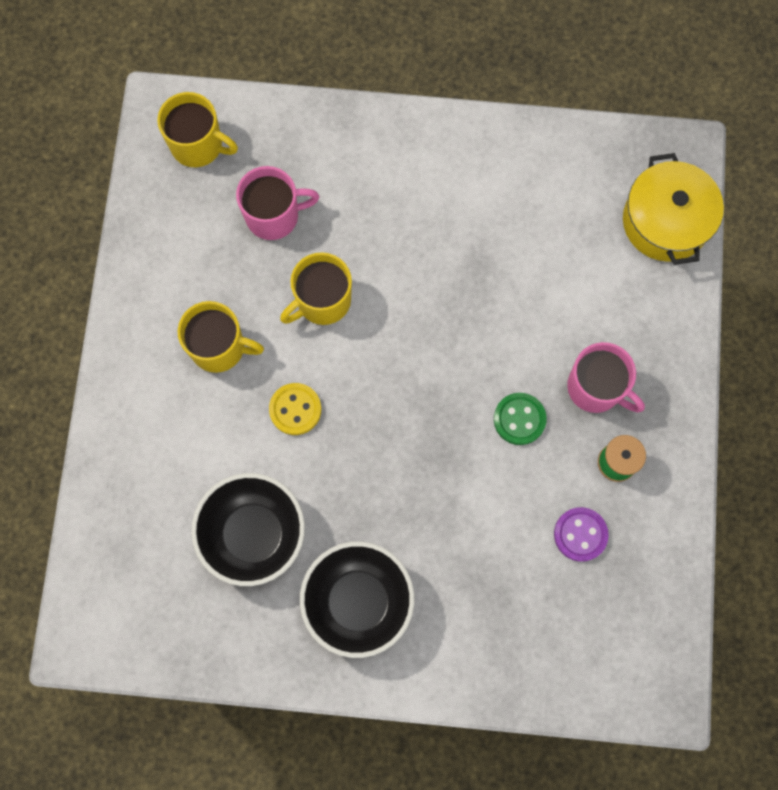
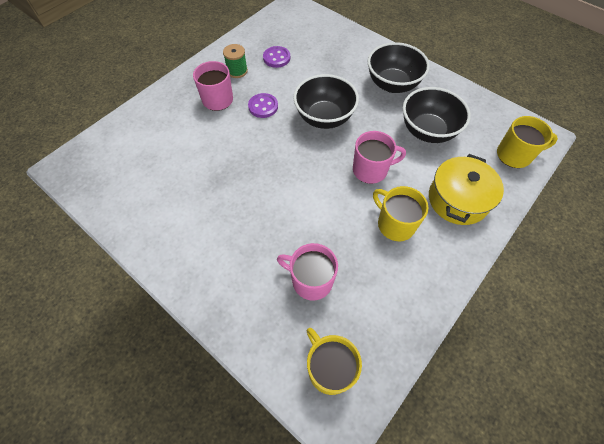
camera: 145 degrees left, 15 degrees down
yellow button [269,383,321,435] -> pink mug [353,131,406,184]
yellow mug [280,252,352,325] -> yellow mug moved to [497,116,558,168]
green button [494,393,547,445] -> purple button [248,93,278,118]
yellow pot [623,153,724,265] -> yellow pot moved to [429,154,504,225]
none -> black bowl [293,74,359,129]

